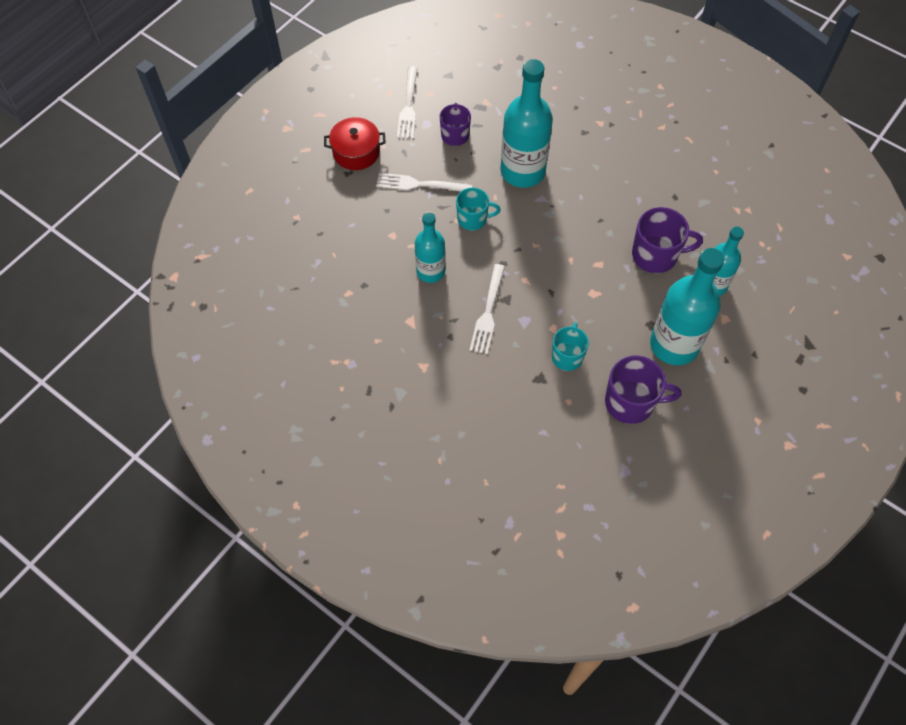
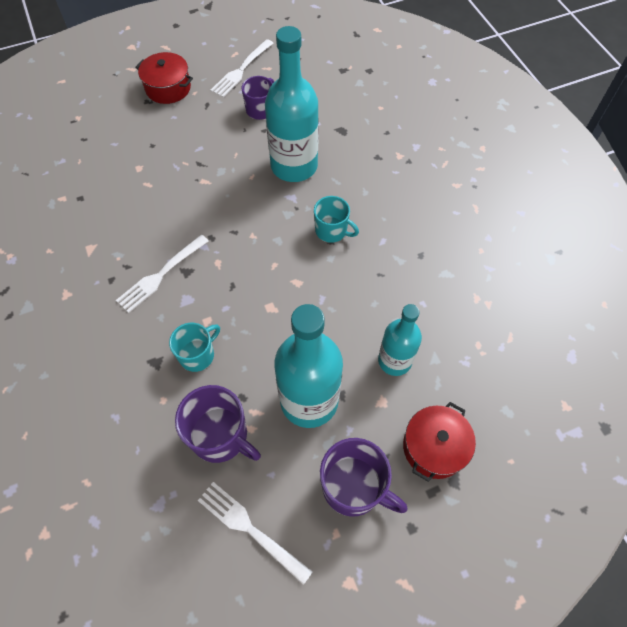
camera: 30 degrees right, 0 degrees up
white fork [376,173,472,192] -> white fork moved to [198,482,313,585]
turquoise bottle [415,212,446,283] -> none
turquoise mug [456,188,501,231] -> turquoise mug moved to [314,196,359,243]
purple mug [632,207,703,273] -> purple mug moved to [320,438,408,517]
none -> red pot [403,402,476,482]

